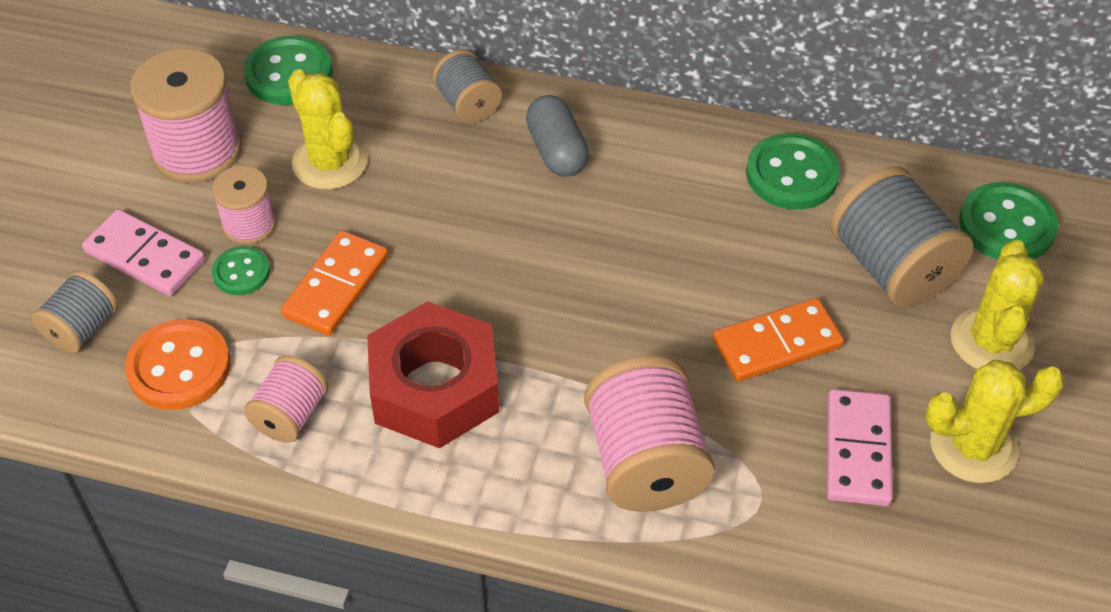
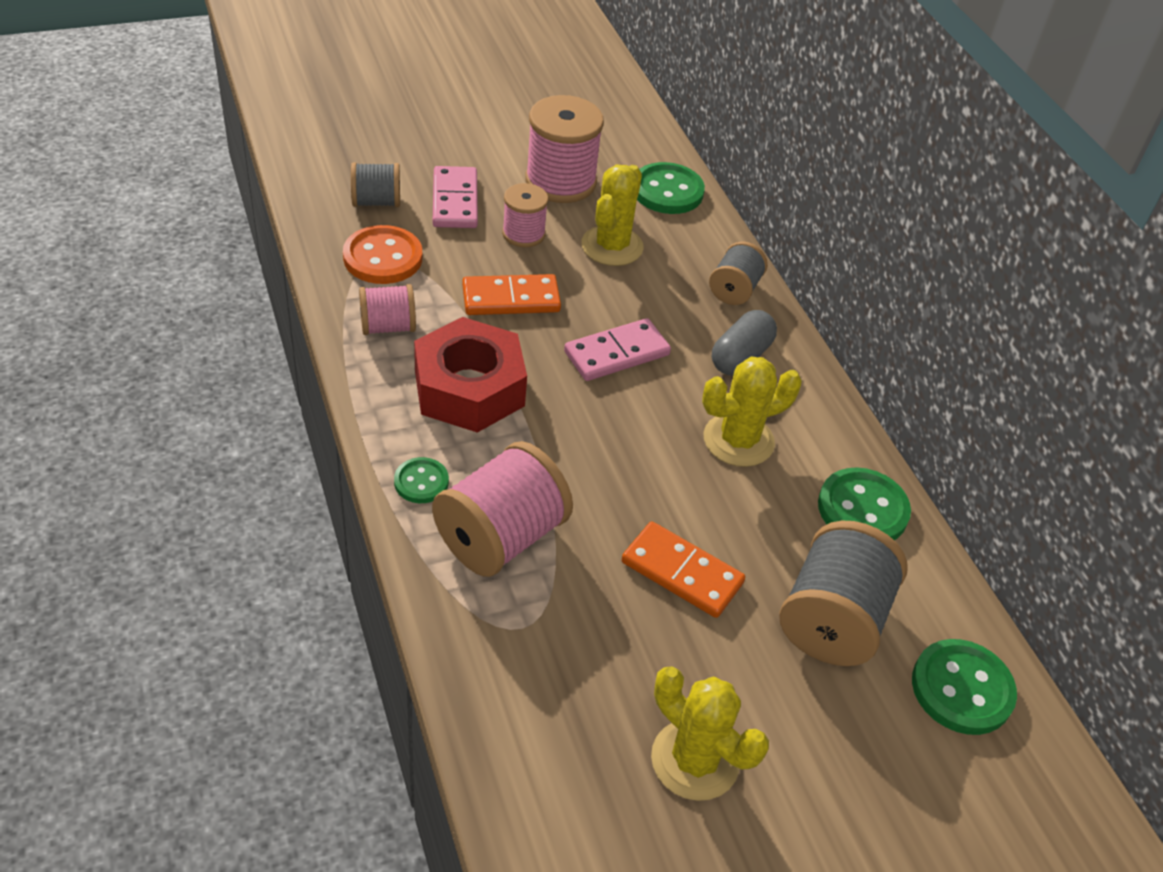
camera: 50 degrees right, 5 degrees down
green button [212,246,270,295] -> green button moved to [394,457,449,503]
pink domino [827,389,893,506] -> pink domino moved to [564,318,671,381]
yellow cactus [951,240,1044,370] -> yellow cactus moved to [702,357,802,467]

